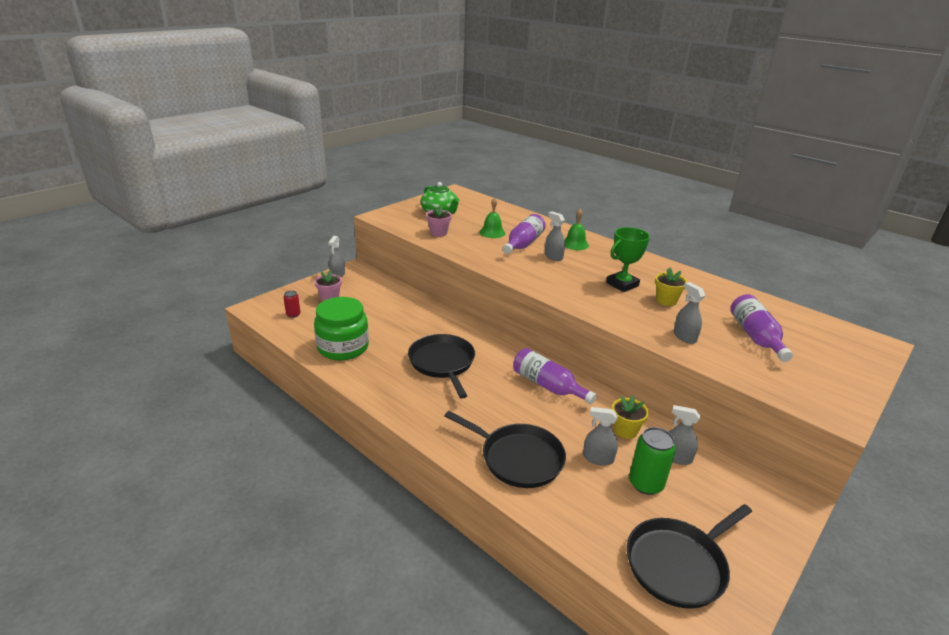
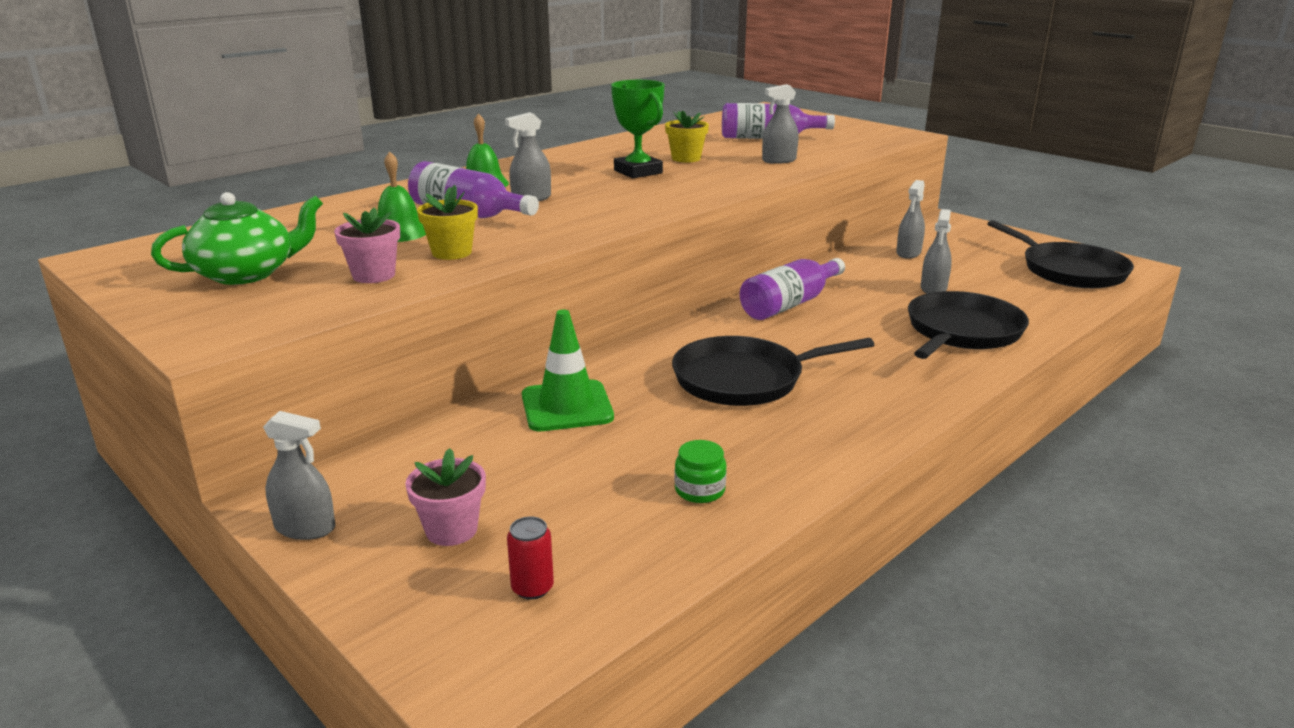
camera: 85 degrees left, 5 degrees down
green jar [314,297,369,360] -> green jar [674,440,727,503], size x0.41
yellow flower pot [612,395,649,439] -> yellow flower pot moved to [417,185,478,260]
green can [629,427,676,495] -> none
none -> green traffic cone [522,310,614,431]

